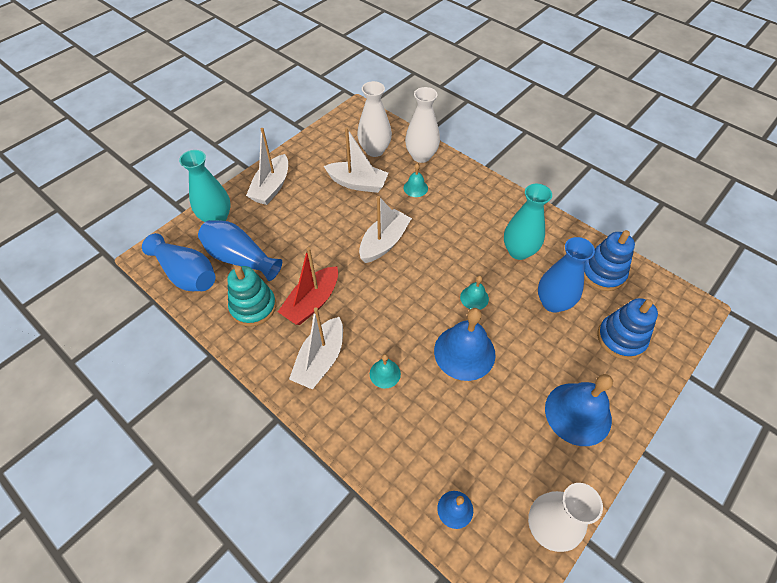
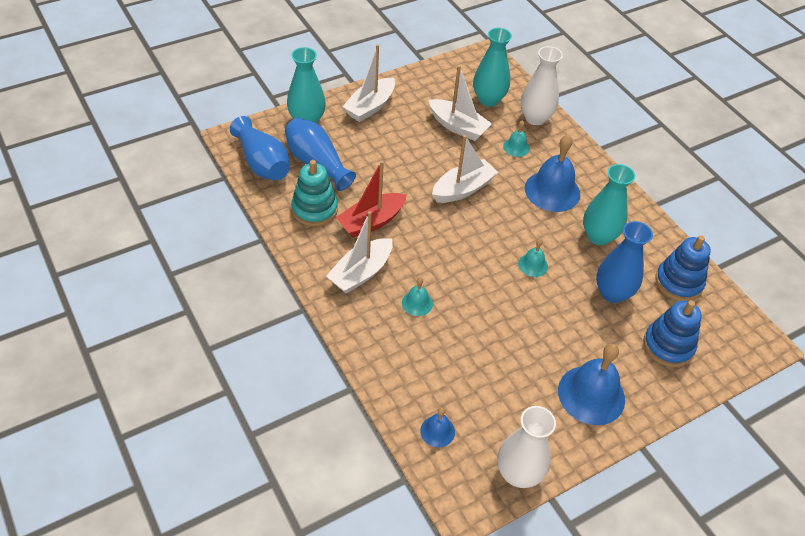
camera: 15 degrees right, 5 degrees down
white vase [357,81,392,157] -> turquoise vase [473,28,512,107]
blue bell [434,308,496,381] -> blue bell moved to [525,135,580,212]

